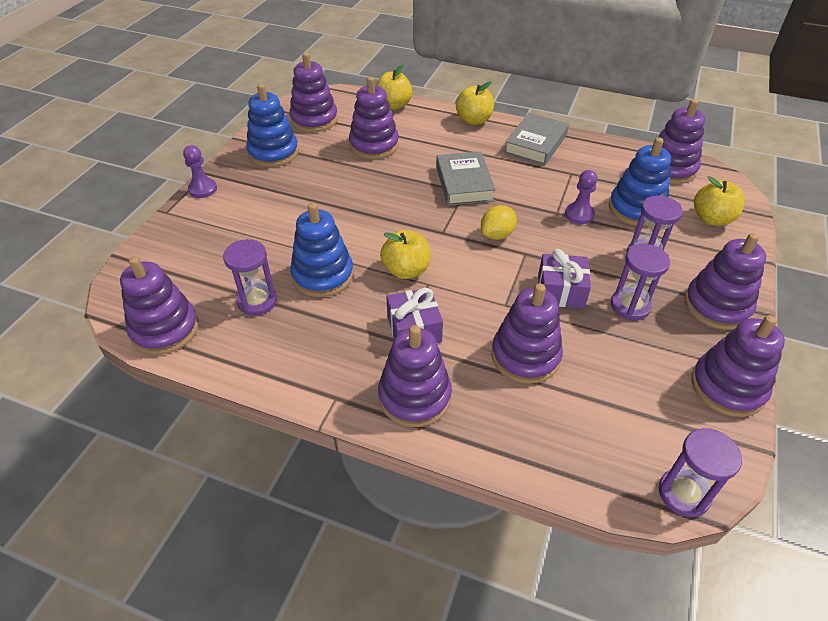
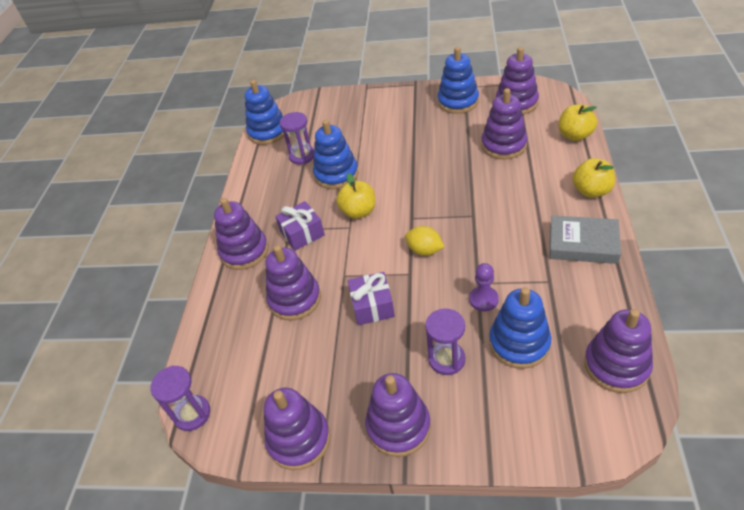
camera: 80 degrees right, 0 degrees up
purple stacking toy [120,256,199,355] -> blue stacking toy [245,80,284,145]
purple pawn [183,145,217,198] -> none
grey book [436,151,496,206] -> none
purple hourglass [611,244,670,320] -> none
yellow apple [694,176,744,226] -> none

